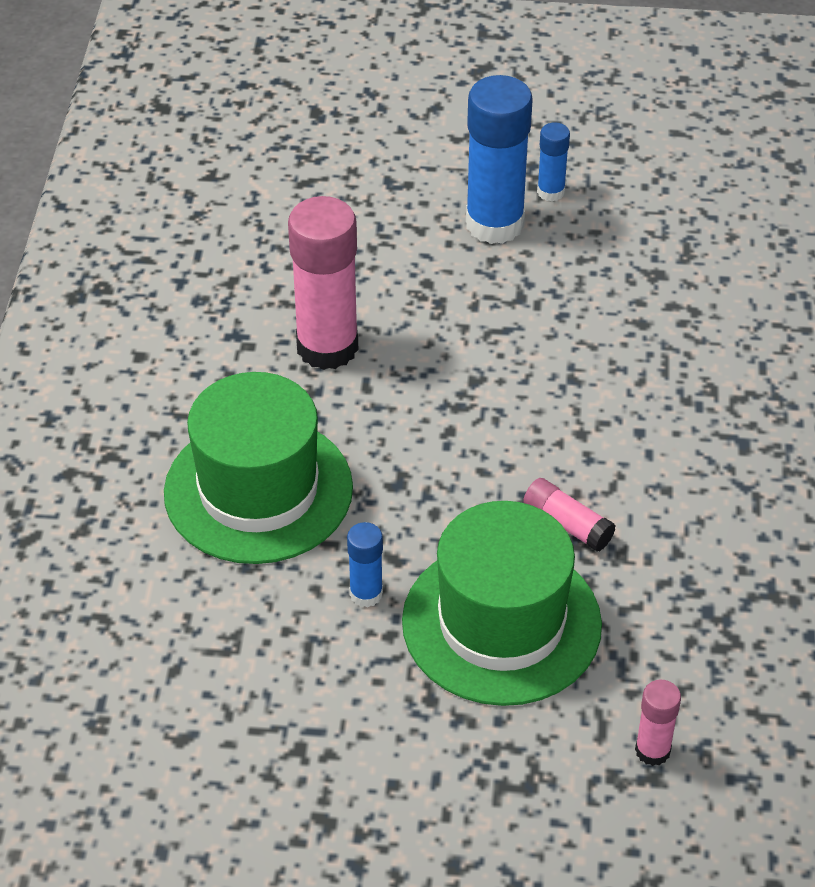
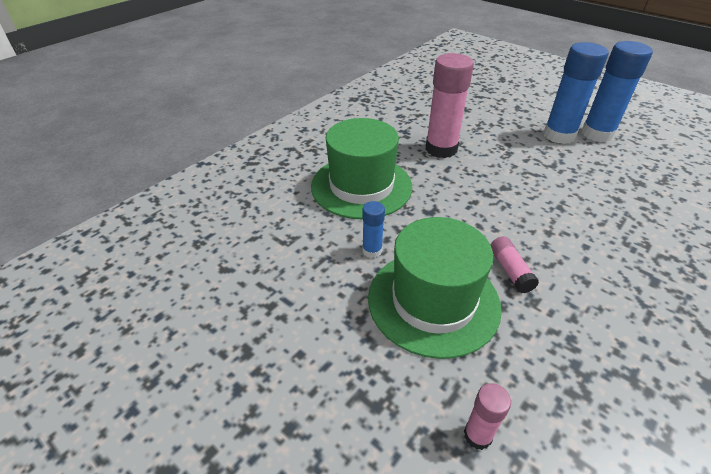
camera: 35 degrees right, 5 degrees down
blue glue stick [537,122,570,202] -> blue glue stick [581,41,653,142], size x2.07

